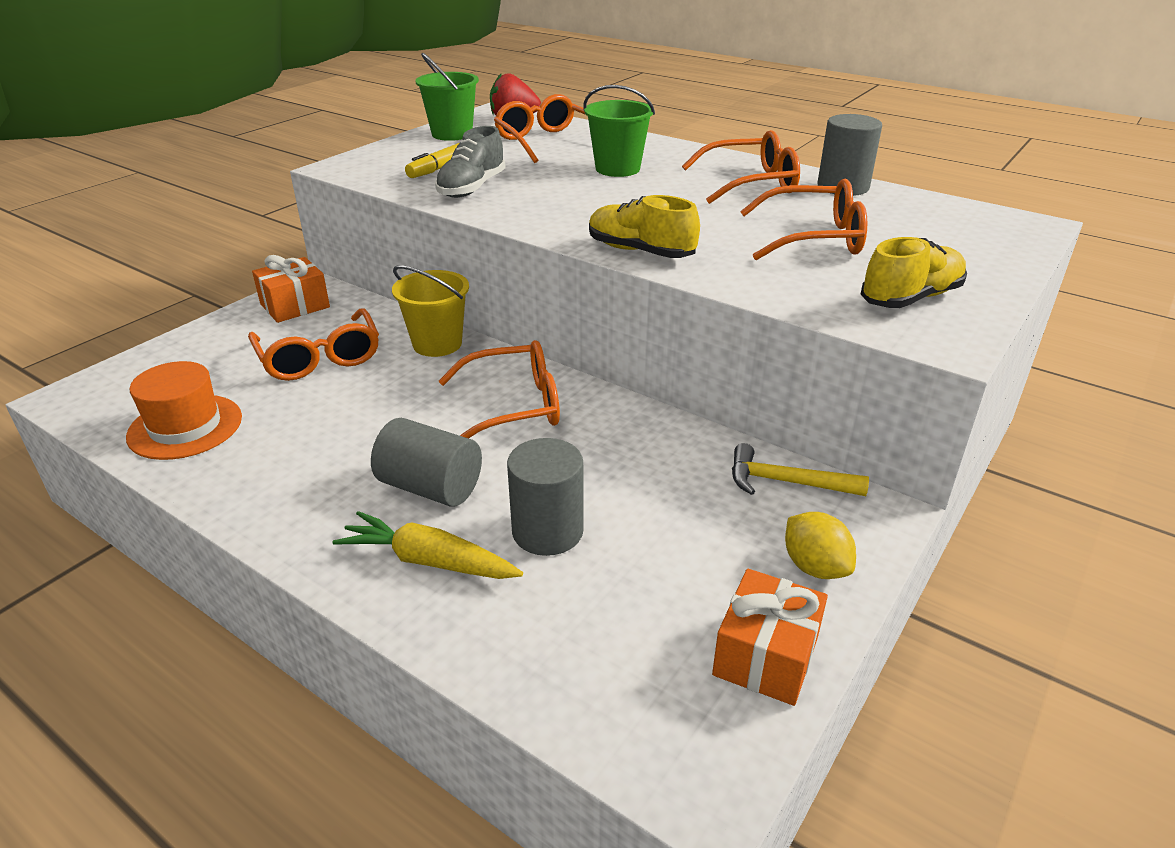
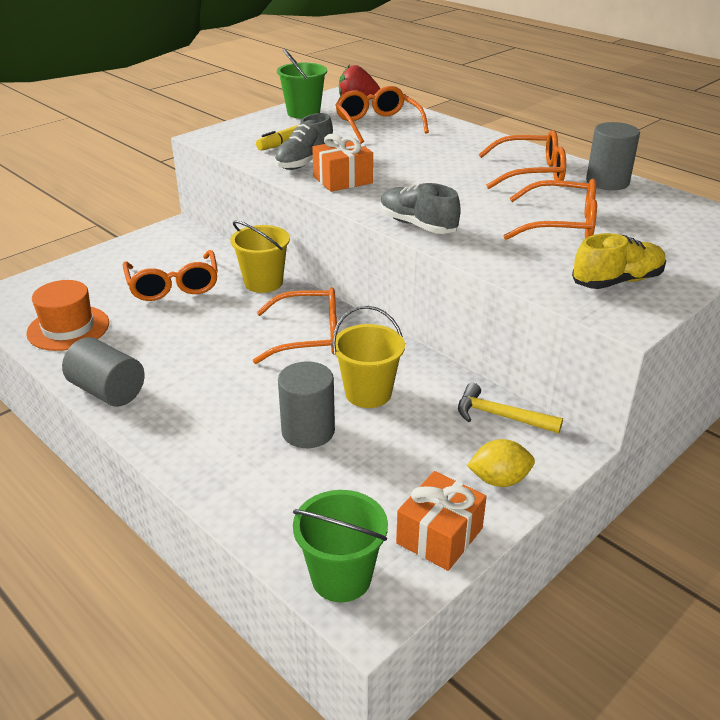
camera: 10 degrees right, 0 degrees up
orange gift [252,255,330,323] -> orange gift moved to [312,134,373,192]
yellow carrot [332,511,523,579] -> none
grey cylinder [371,418,482,506] -> grey cylinder moved to [62,337,145,407]
green bucket [583,85,655,177] -> green bucket moved to [293,490,388,602]
yellow shoe [589,195,700,258] -> grey shoe [380,183,461,234]
yellow lemon [785,512,856,579] -> yellow lemon turned 75 degrees counterclockwise [467,439,535,487]
none -> yellow bucket [332,306,405,408]

